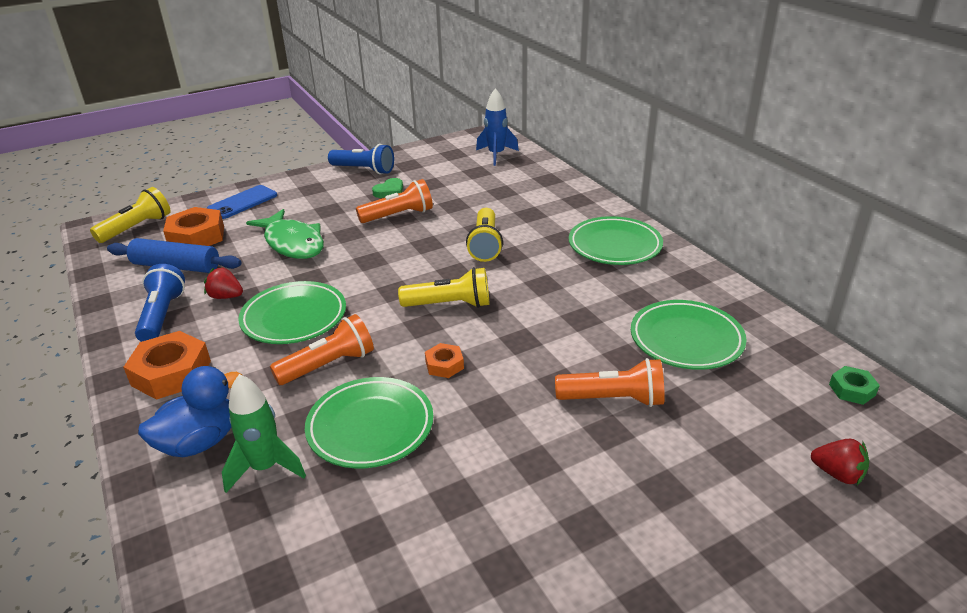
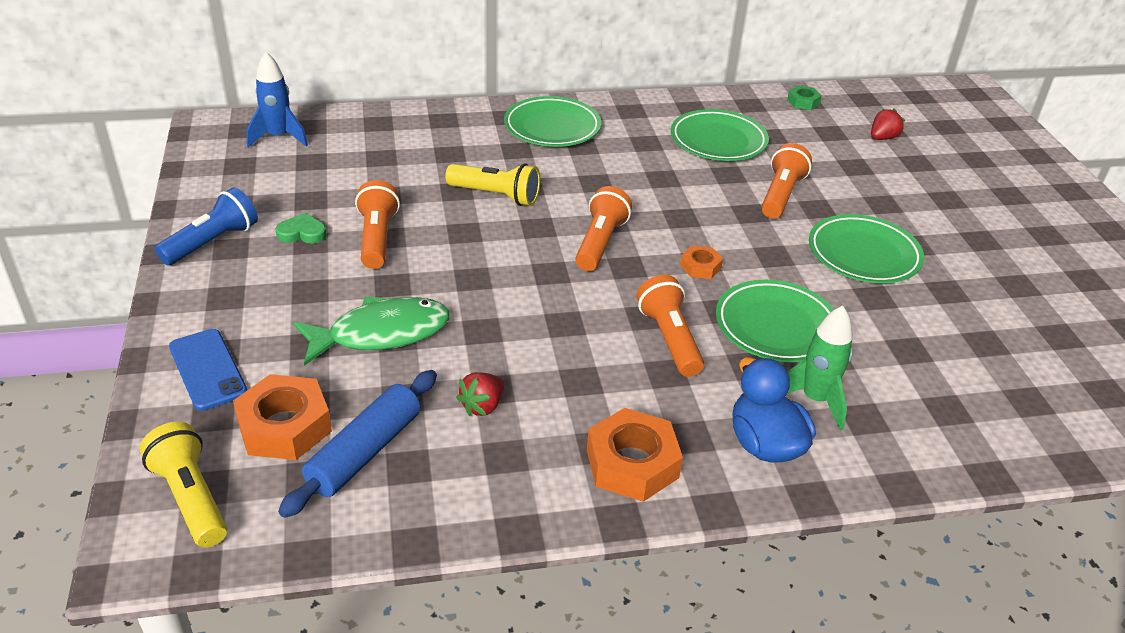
camera: 75 degrees left, 5 degrees up
blue flashlight [135,264,185,342] -> none
green plate [238,281,346,344] -> green plate moved to [809,214,924,283]
green heart [372,178,403,198] -> green heart turned 60 degrees counterclockwise [276,213,327,244]
yellow flashlight [398,267,489,308] -> orange flashlight [575,186,632,271]

